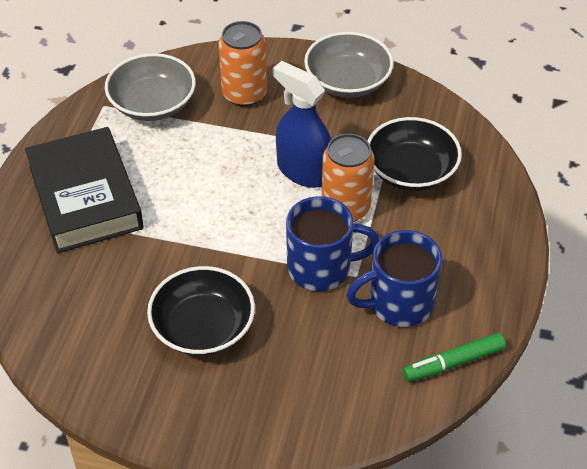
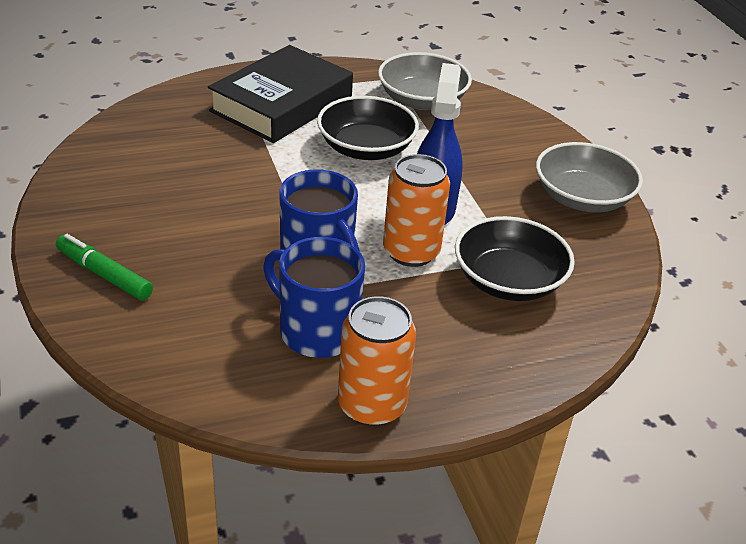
camera: 55 degrees right, 10 degrees down
black bowl [147,266,255,356] -> black bowl moved to [317,96,419,160]
orange can [219,21,267,107] -> orange can moved to [338,296,416,426]
green marker [403,333,506,382] -> green marker moved to [56,234,153,300]

